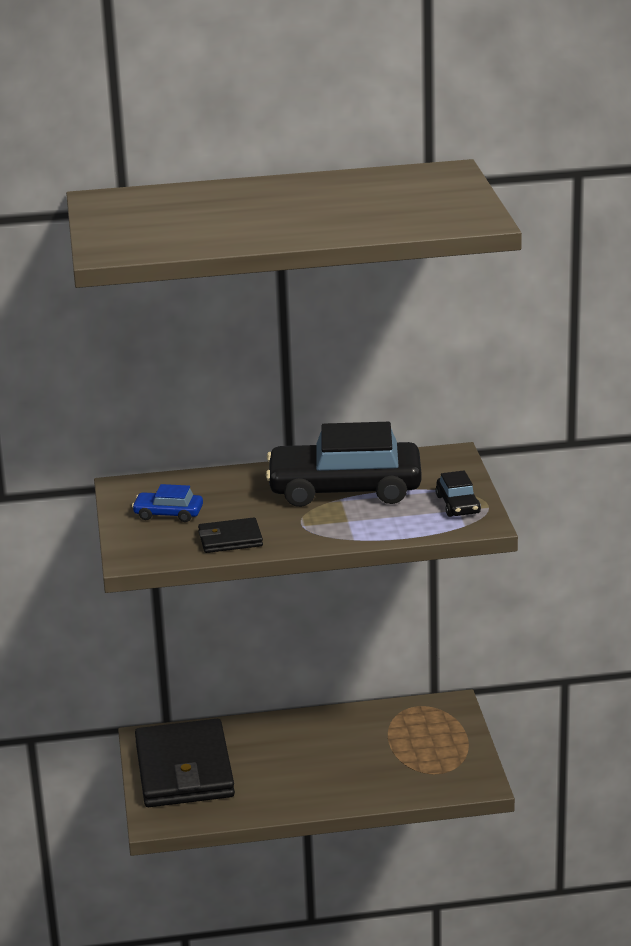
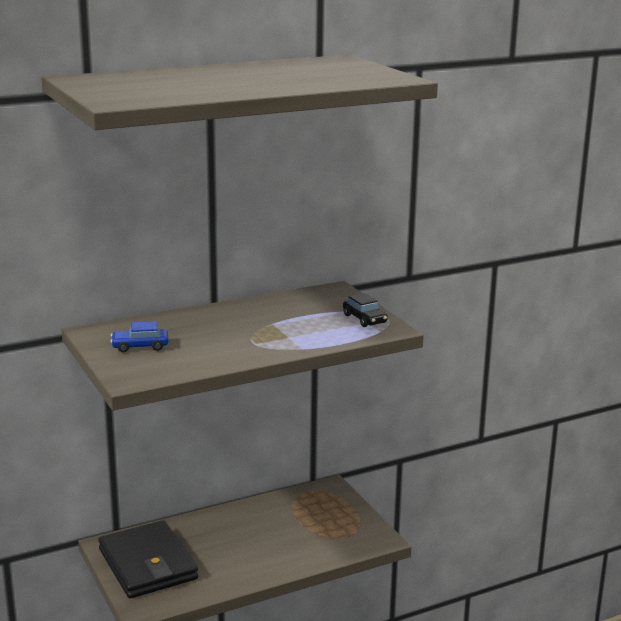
camera: 20 degrees left, 5 degrees down
black wallet [198,517,263,553] -> none
black car [266,422,422,507] -> none

